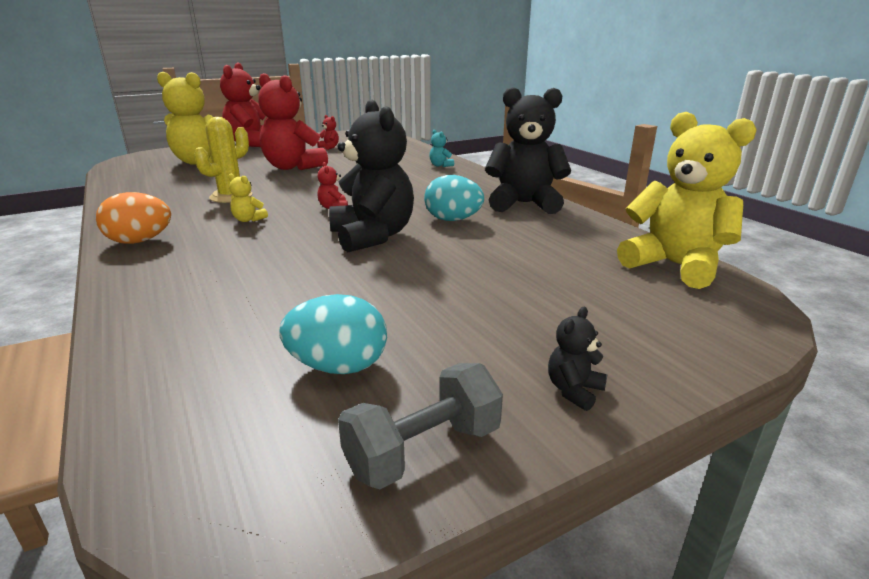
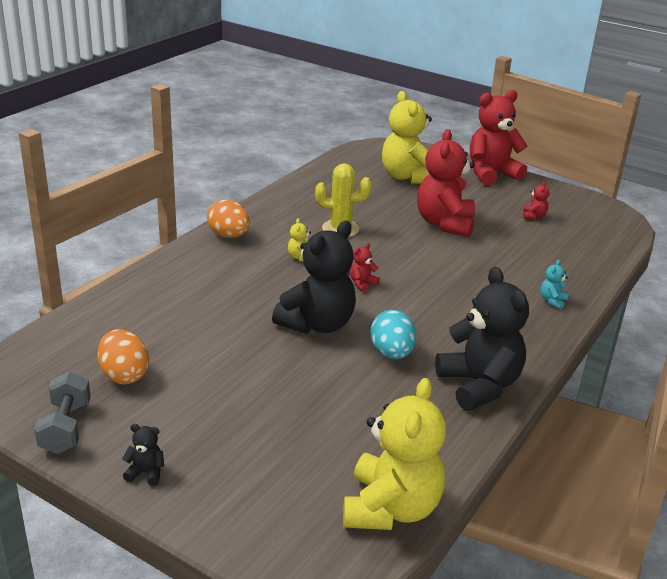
camera: 60 degrees right, 5 degrees up
turquoise egg [279,294,387,374] -> orange egg [98,329,149,384]
grey dumbbell [338,363,503,489] -> grey dumbbell turned 60 degrees clockwise [34,372,91,454]

